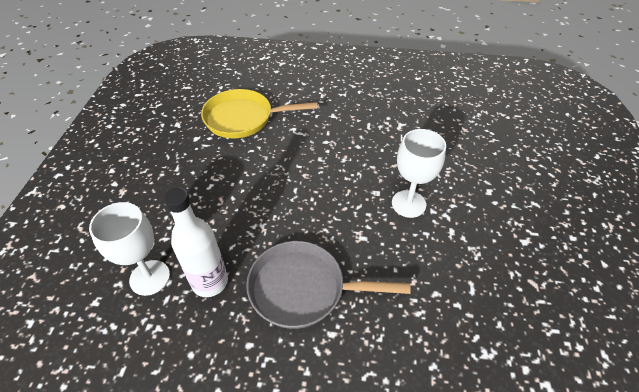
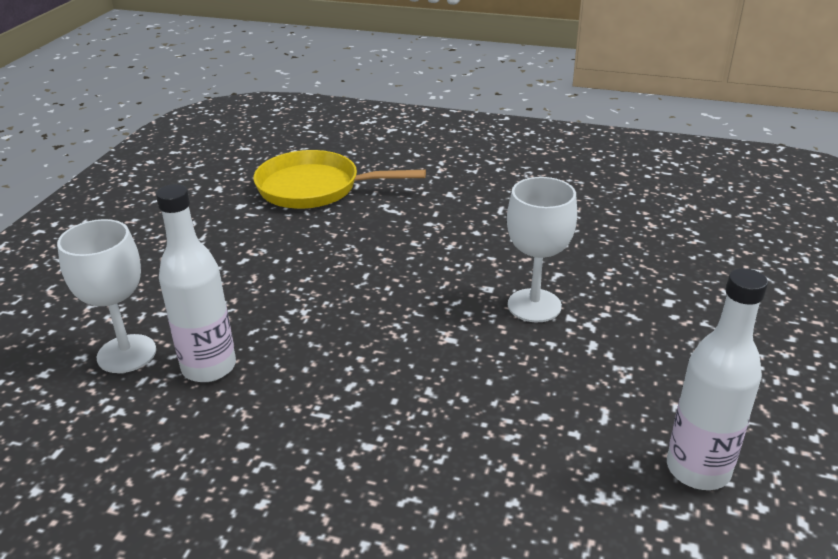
camera: 10 degrees right, 15 degrees down
grey pan [246,241,411,329] -> none
none -> white bottle [667,268,768,490]

